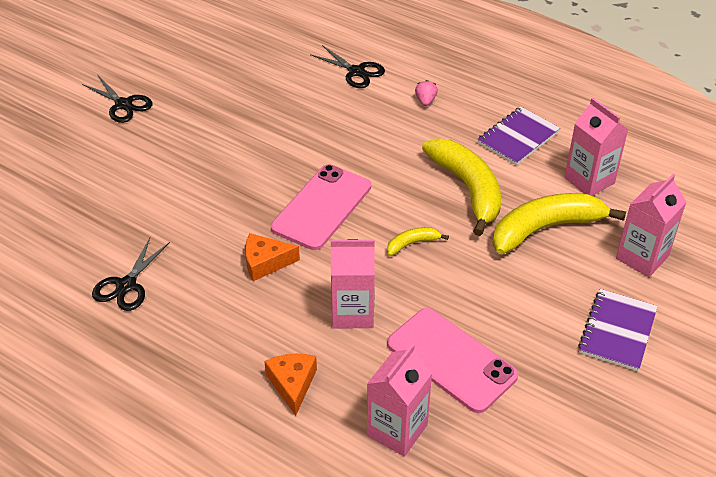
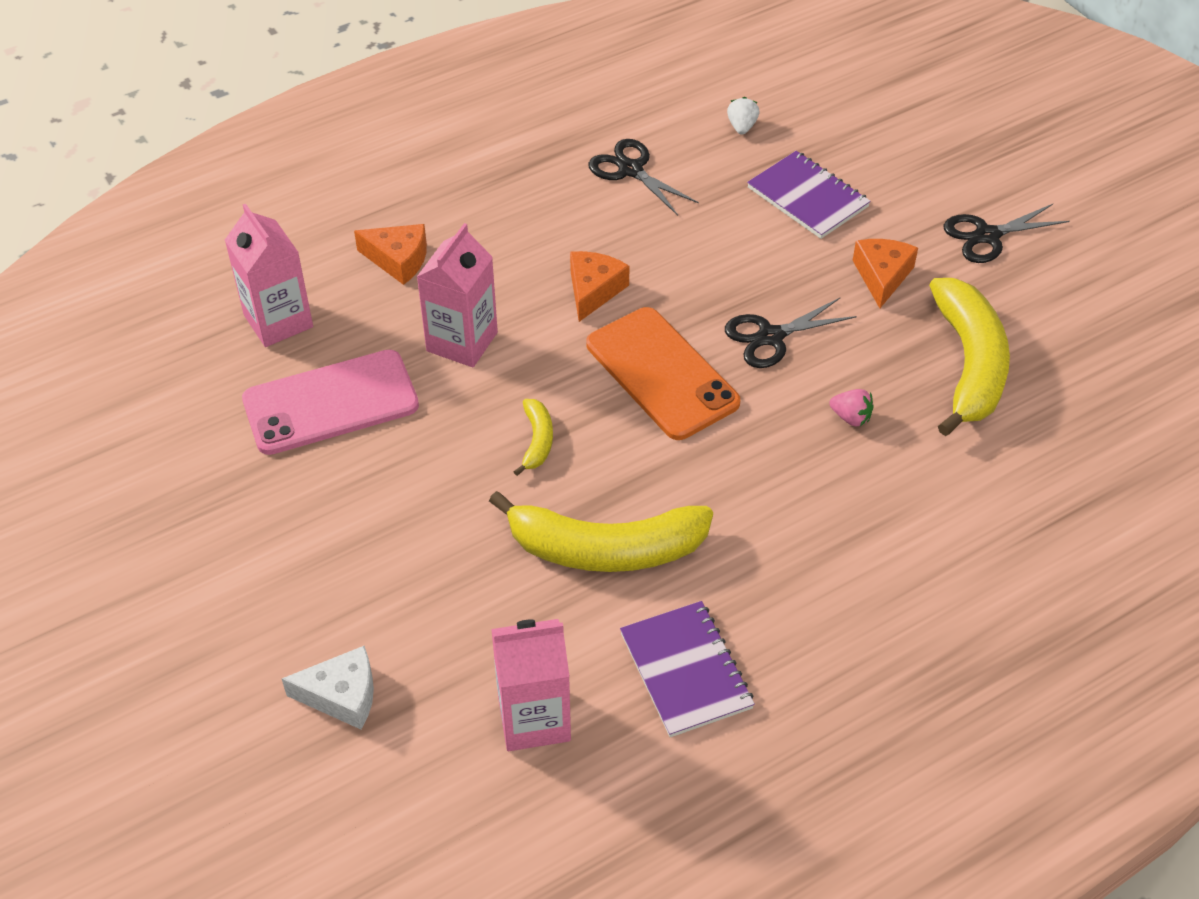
camera: 115 degrees right, 5 degrees up
pink phone [271,164,371,250] -> orange phone [586,307,740,440]
black scissors [310,45,385,88] -> black scissors moved to [725,297,857,368]
pink strawberry [415,80,438,106] -> pink strawberry moved to [829,389,874,426]
yellow banana [492,193,626,254] -> yellow banana moved to [929,278,1010,436]
purple notebook [578,289,658,371] -> purple notebook moved to [747,151,871,239]
pink carton [616,174,686,277] -> white cheese [282,646,374,729]
none -> white strawberry [727,97,759,135]
none -> orange cheese [853,239,918,308]

